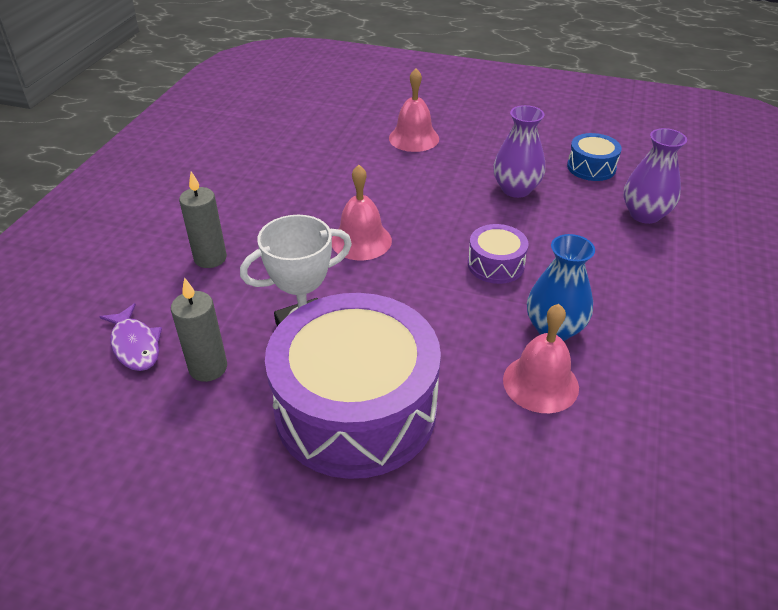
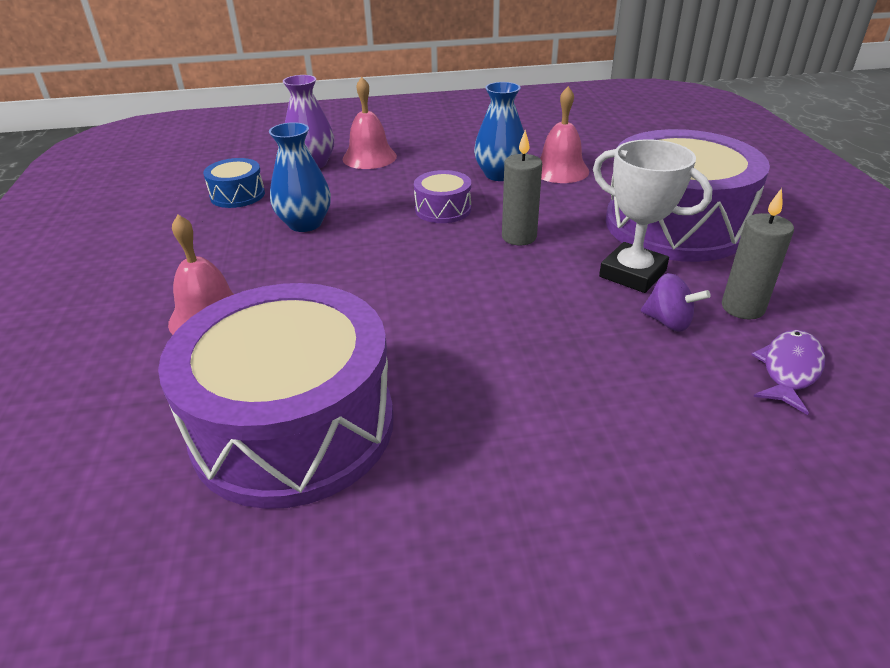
camera: 115 degrees left, 5 degrees down
grey candle [179,171,227,268] -> grey candle moved to [502,130,542,245]
pink bell [332,165,392,260] -> pink bell moved to [343,77,397,169]
purple vase [493,105,545,198] -> blue vase [269,122,331,232]
none -> purple drum [158,283,394,509]
none -> purple spinning top [641,273,711,332]

